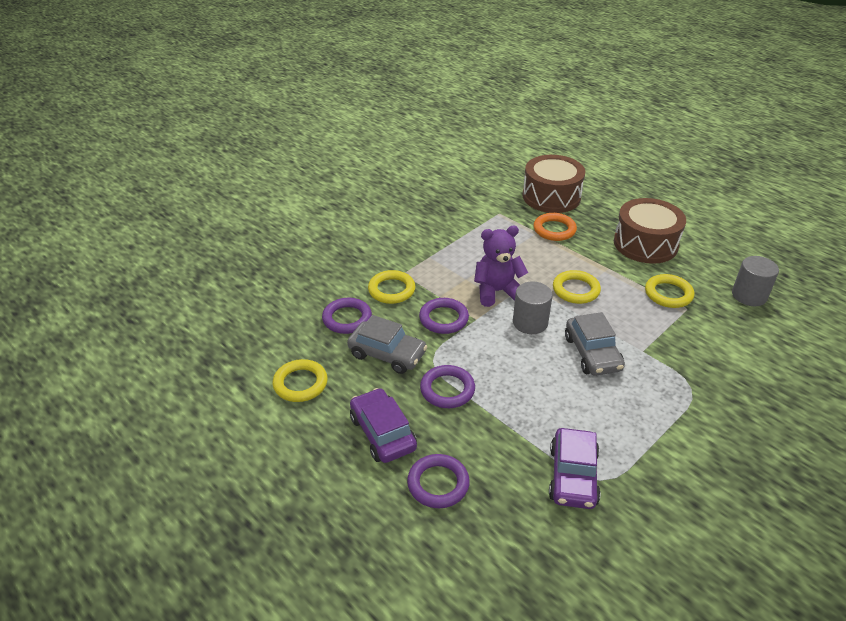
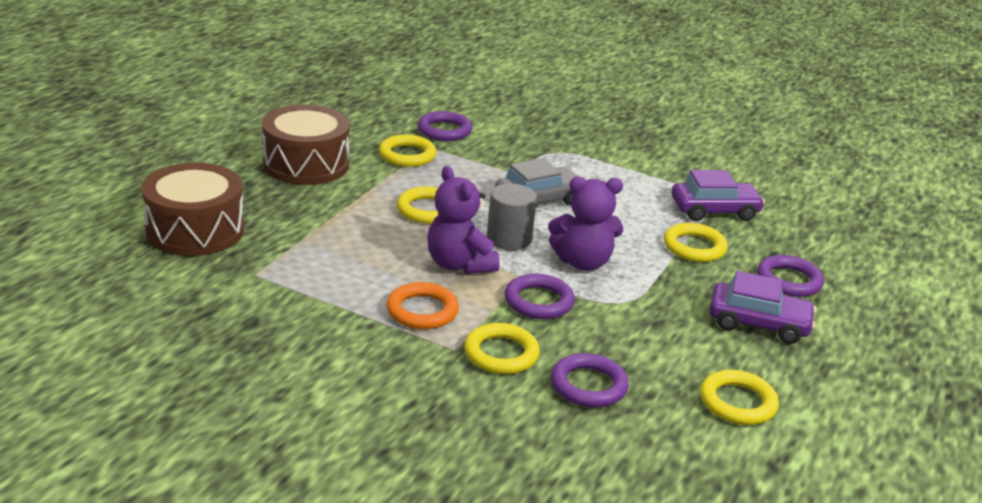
camera: 110 degrees left, 10 degrees down
grey car [347,315,428,374] -> none
purple car [350,388,417,463] -> purple car turned 120 degrees counterclockwise [709,271,816,344]
purple ring [420,365,475,408] -> purple ring moved to [418,111,472,141]
orange ring [533,213,577,241] -> orange ring moved to [387,282,459,329]
grey cylinder [732,256,779,306] -> none
none -> purple teddy bear [548,177,623,271]
none -> yellow ring [664,223,728,262]

